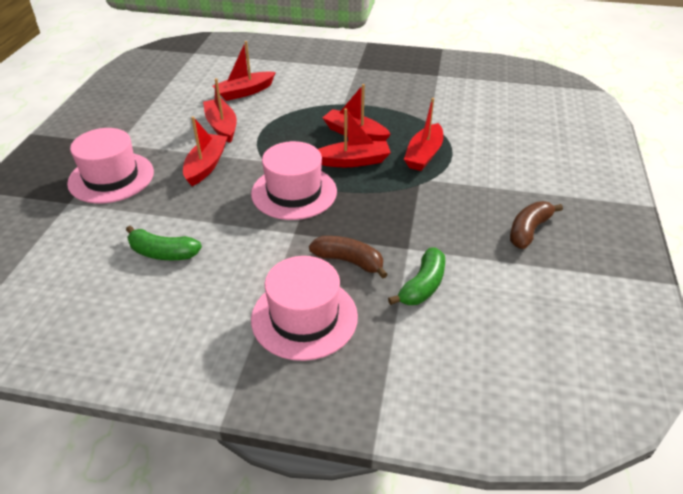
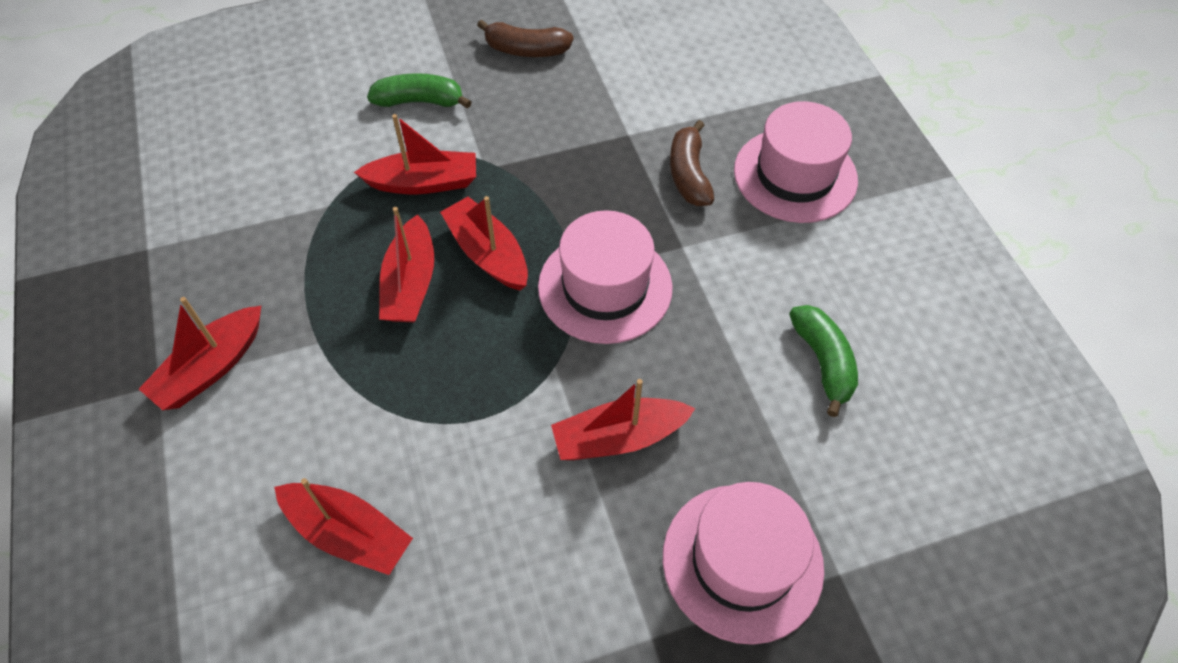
camera: 120 degrees left, 15 degrees up
red boat [203,78,237,143] -> red boat moved to [139,297,261,410]
green banana [388,247,445,305] -> green banana moved to [367,73,472,109]

